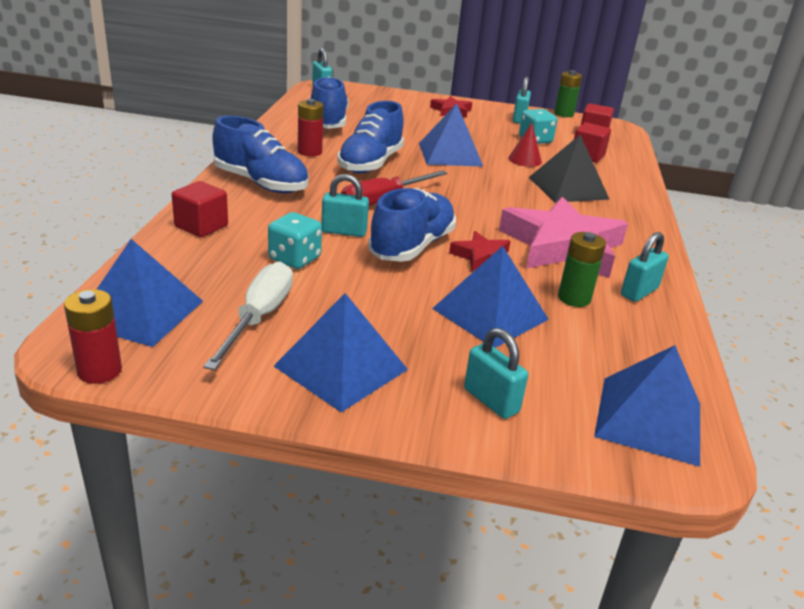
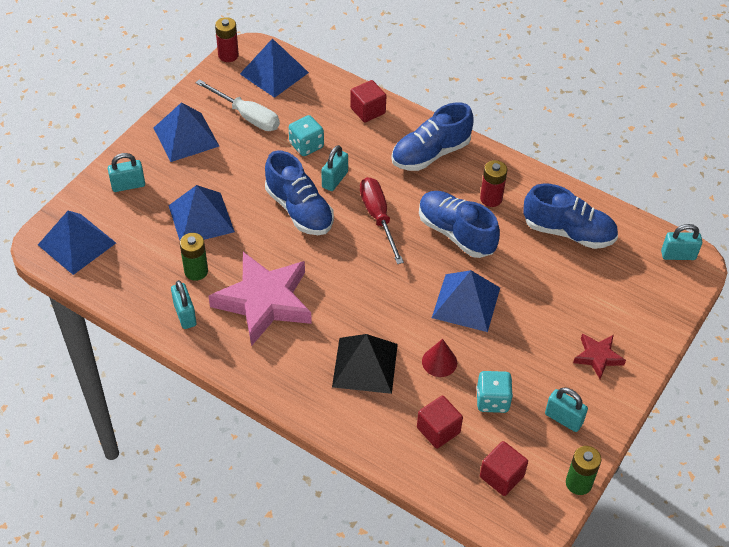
camera: 115 degrees right, 20 degrees up
red star [449,231,512,271] -> none

